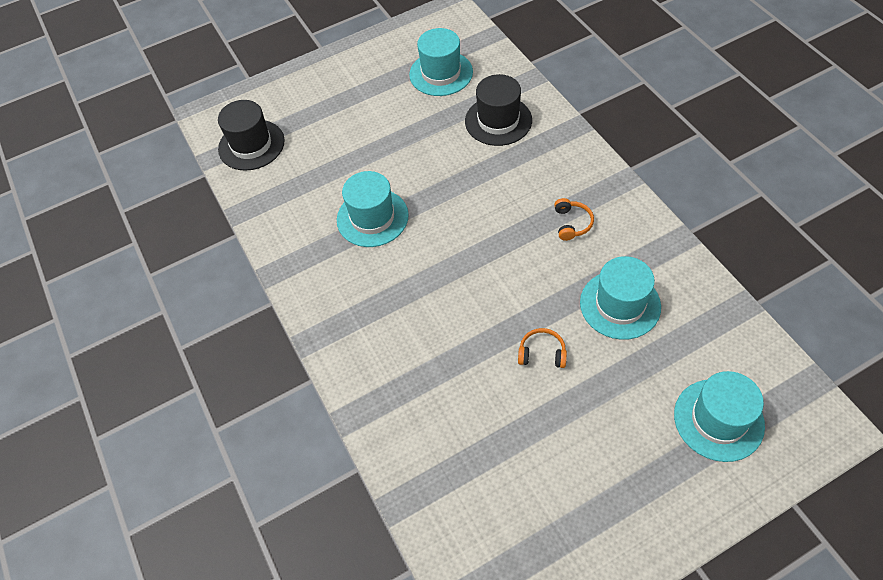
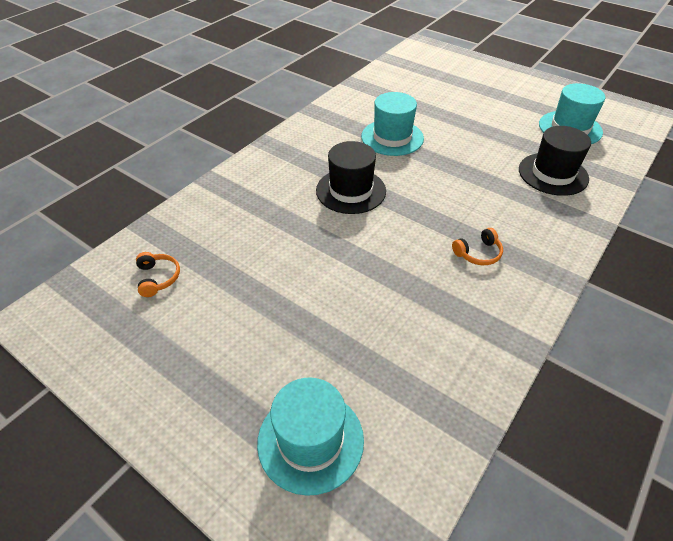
camera: 60 degrees right, 10 degrees down
black hat [218,100,285,171] -> black hat moved to [316,141,386,214]
orange headphones [518,328,567,368] -> orange headphones moved to [136,252,180,297]
turquoise hat [580,256,661,340] -> none

